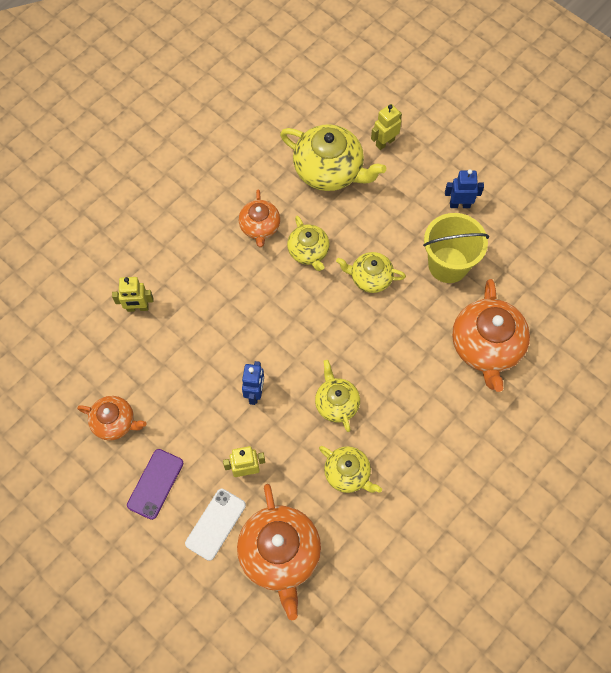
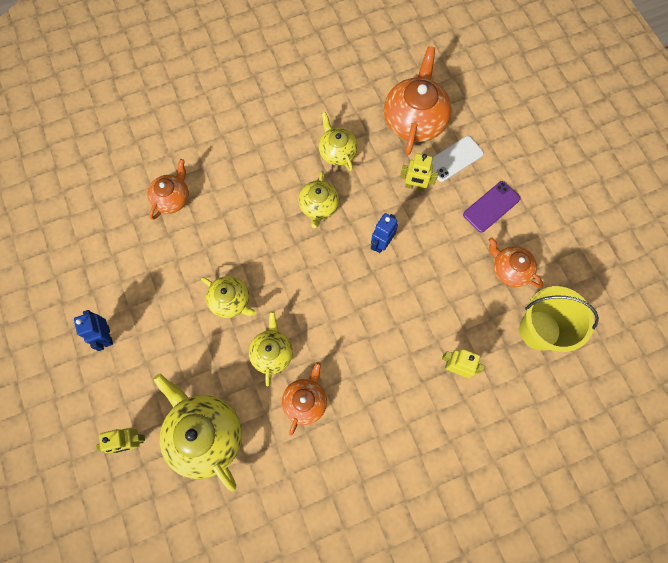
camera: 155 degrees left, 5 degrees up
yellow bucket [423,213,489,283] -> yellow bucket moved to [519,286,599,352]
blue robot [445,169,484,208] -> blue robot turned 45 degrees clockwise [74,310,113,351]
orange teapot [452,279,530,392] -> orange teapot [147,159,189,220], size x0.58

